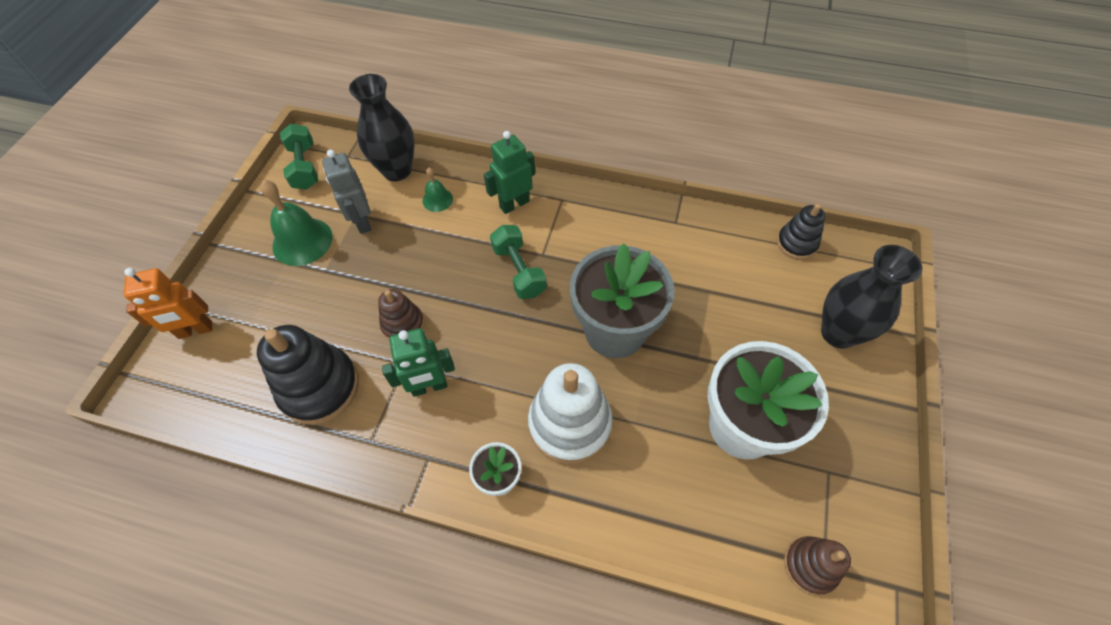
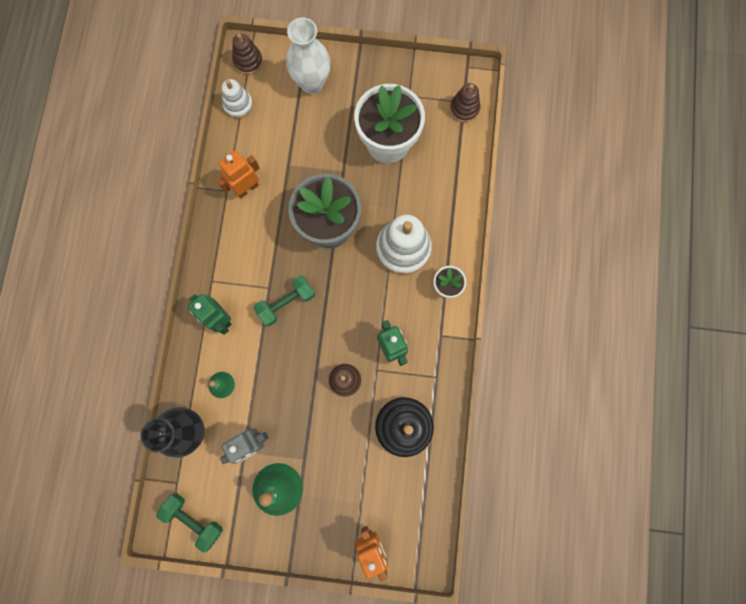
camera: 100 degrees left, 20 degrees up
green dumbbell [280,124,318,190] -> green dumbbell turned 60 degrees clockwise [156,494,223,552]
black stacking toy [777,204,825,259] -> white stacking toy [222,79,253,119]
black vase [821,245,922,349] -> white vase [286,18,330,94]
none -> orange robot [217,150,260,199]
none -> brown stacking toy [232,33,263,75]

